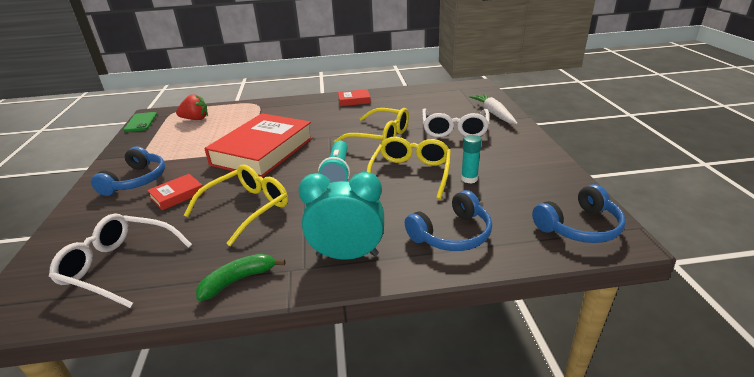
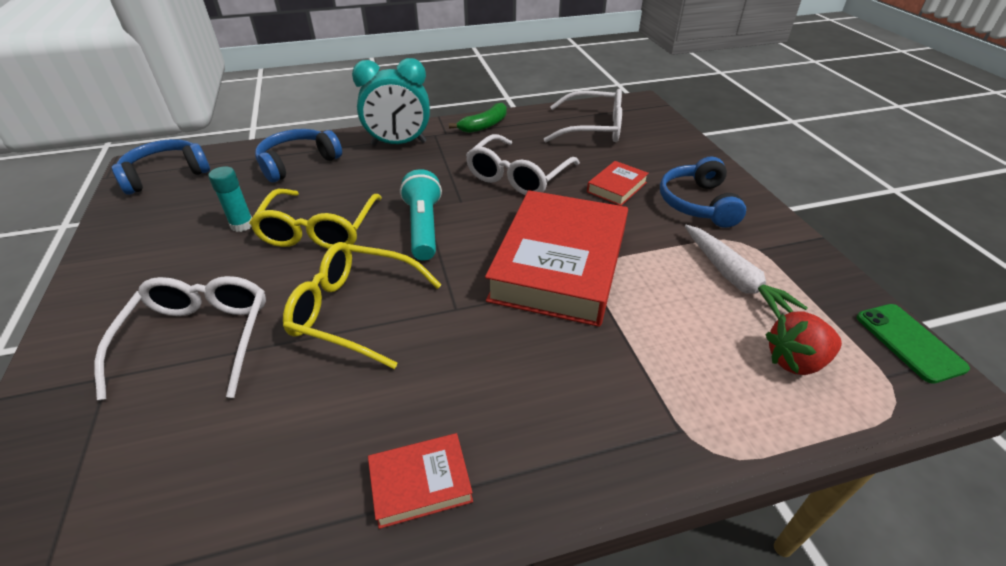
camera: 170 degrees right, 10 degrees up
yellow glasses [184,164,288,246] -> white glasses [466,134,580,195]
white carrot [470,94,518,124] -> white carrot moved to [685,225,808,319]

